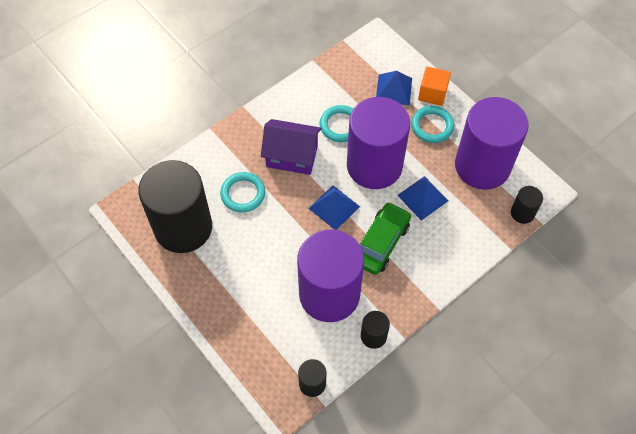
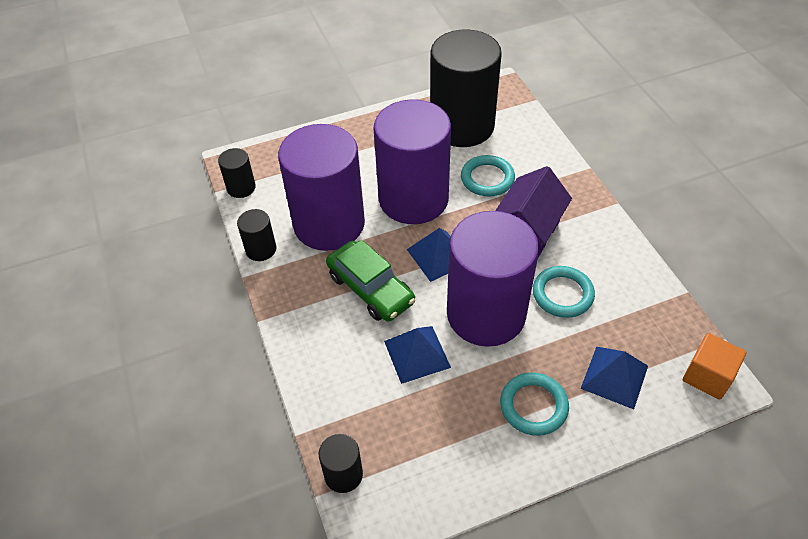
camera: 110 degrees right, 10 degrees down
orange cube [418,67,451,106] -> orange cube moved to [683,333,746,400]
purple cylinder [455,97,529,190] -> purple cylinder moved to [374,100,451,224]

